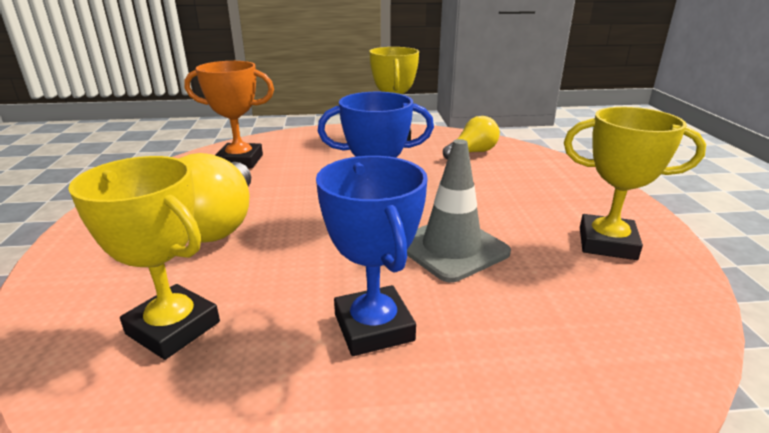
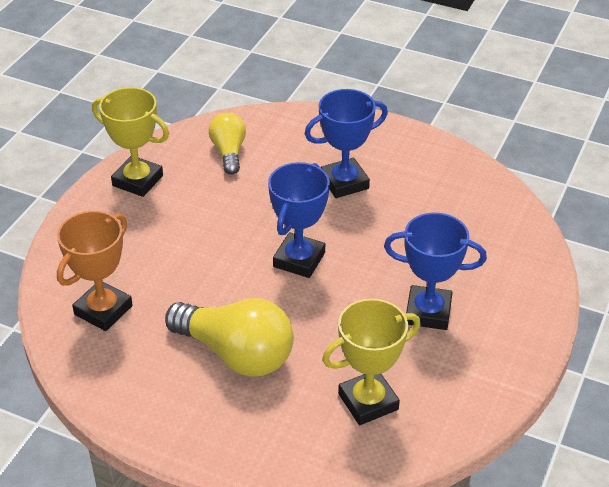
camera: 60 degrees left, 15 degrees up
grey traffic cone [407,139,511,283] -> none
yellow trophy [564,107,706,260] -> none
none -> blue trophy [305,89,388,198]

